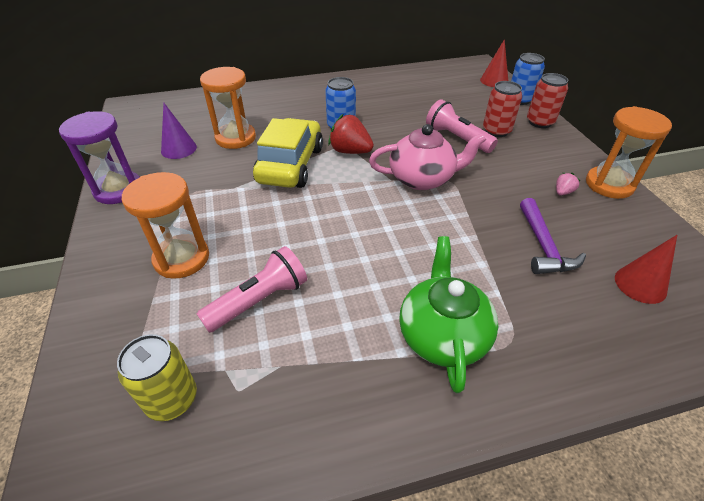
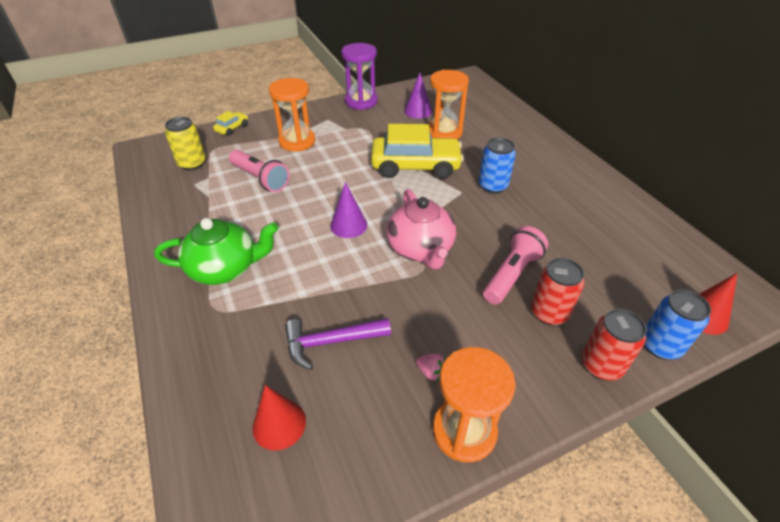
camera: 80 degrees right, 0 degrees up
red strawberry [328,114,374,154] -> none
none -> yellow car [213,111,248,136]
none -> purple cone [330,182,367,238]

